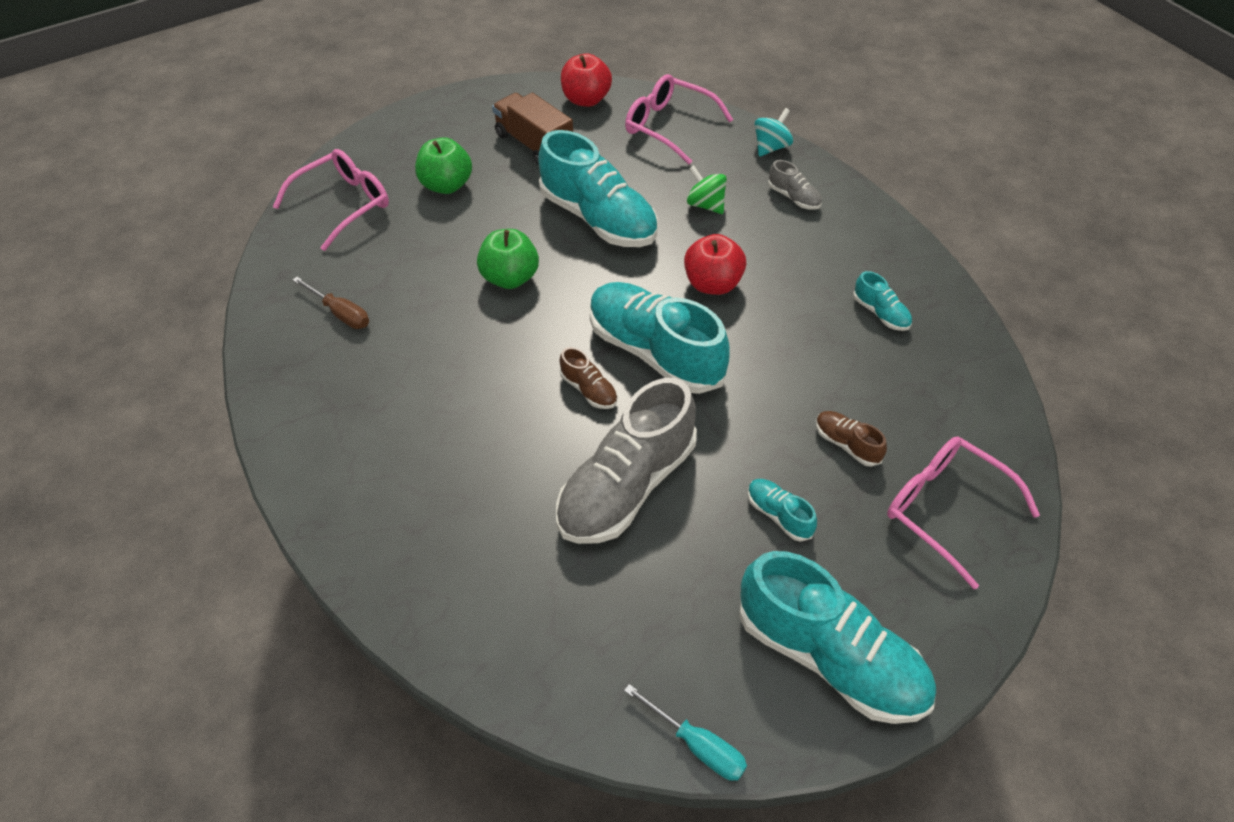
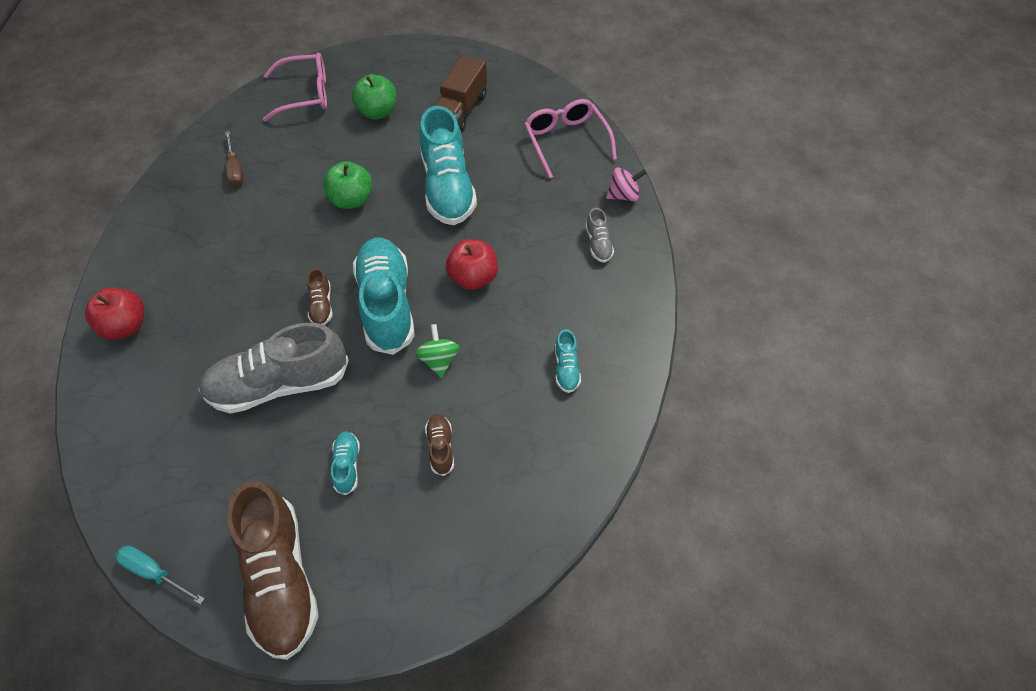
camera: 35 degrees right, 5 degrees up
brown truck [492,93,573,165] -> brown truck turned 150 degrees counterclockwise [434,55,487,132]
red apple [561,54,612,107] -> red apple moved to [85,287,144,340]
turquoise screwdriver [624,684,747,781] -> turquoise screwdriver turned 135 degrees clockwise [116,546,205,605]
green spinning top [687,165,727,214] -> green spinning top moved to [415,324,460,378]
turquoise shoe [739,551,936,724] -> brown shoe [227,481,319,660]
turquoise spinning top [755,108,793,157] -> pink spinning top [606,167,647,201]
pink glasses [887,436,1040,589] -> none

